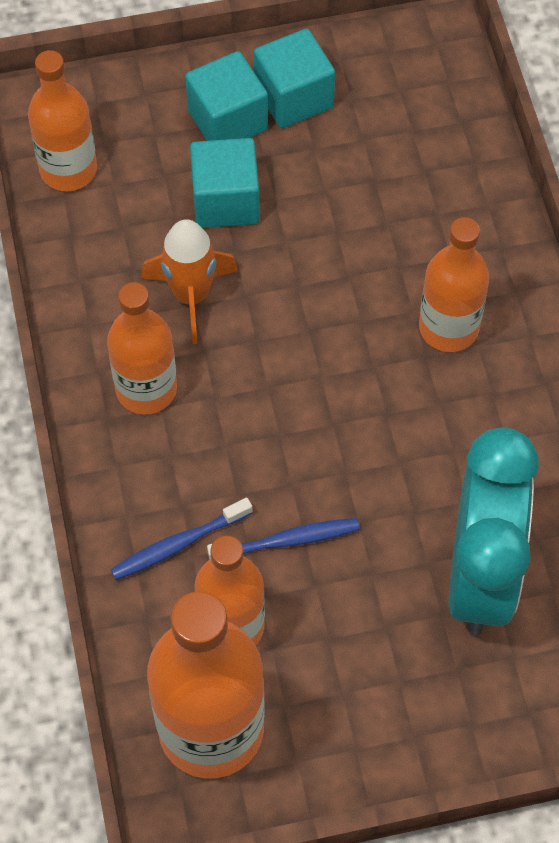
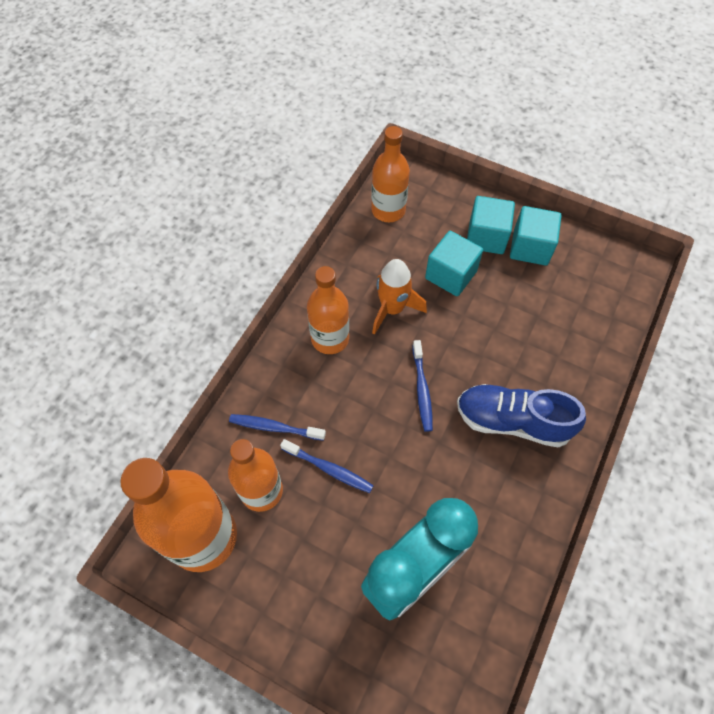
camera: 40 degrees right, 0 degrees up
orange bottle [419,217,489,352] -> blue shoe [457,384,586,447]
none -> blue toothbrush [412,340,433,432]

